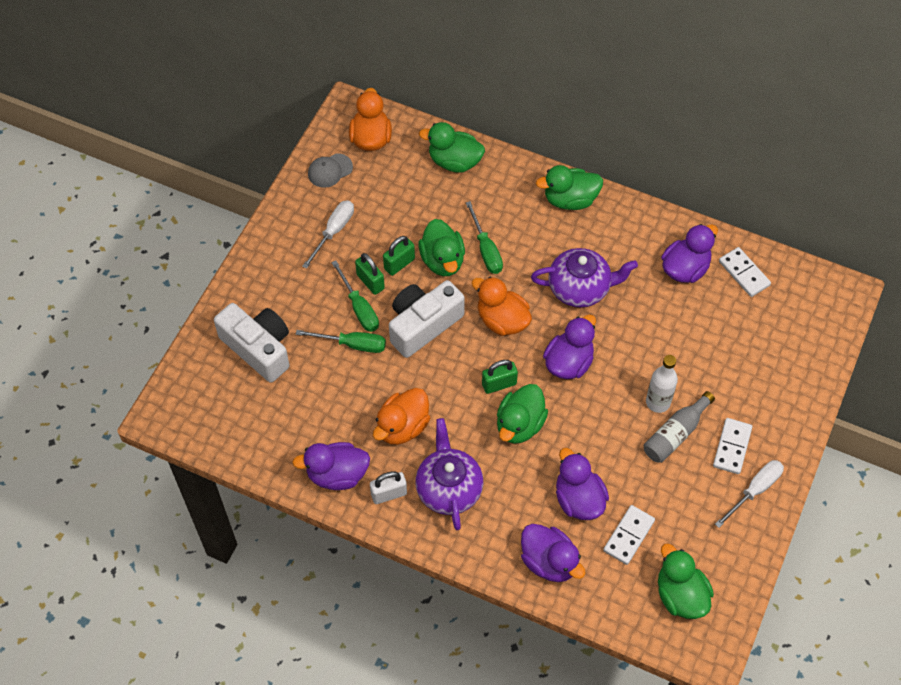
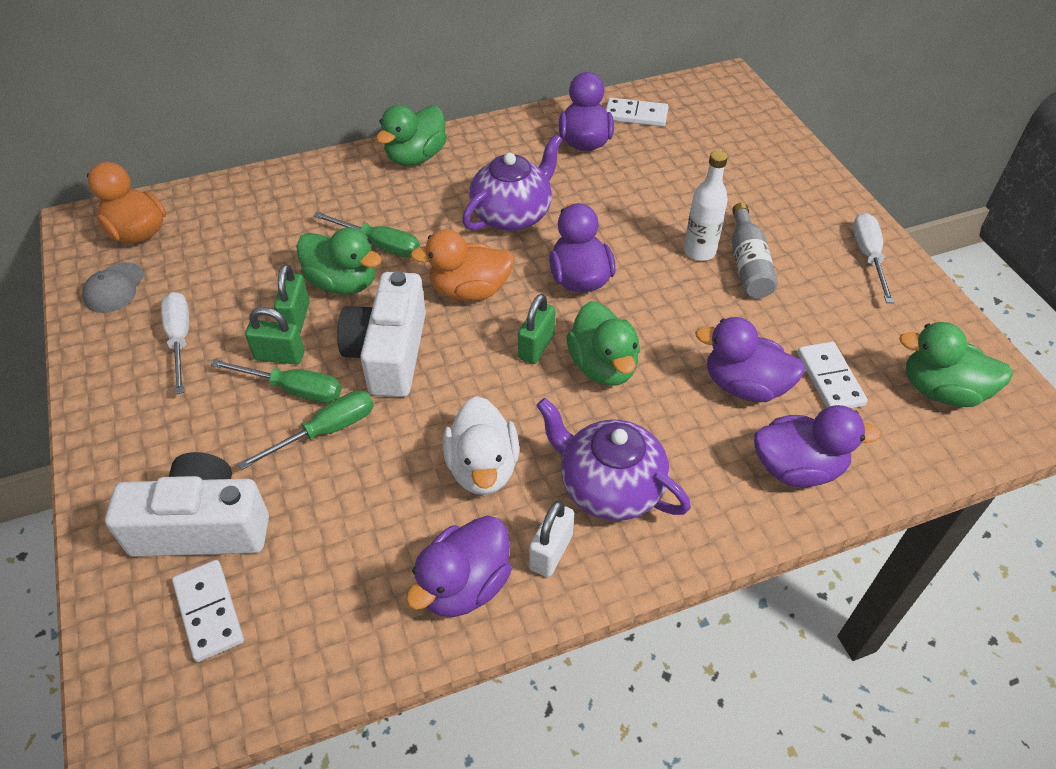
camera: 45 degrees left, 10 degrees down
orange duck [373,388,430,445] -> white duck [443,396,519,495]
green duck [419,122,485,173] -> none
white domino [713,418,752,474] -> white domino moved to [172,560,244,662]

